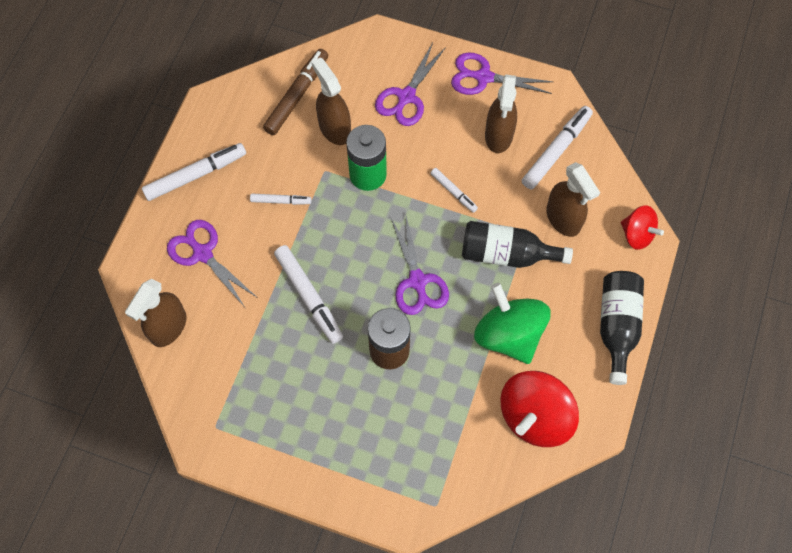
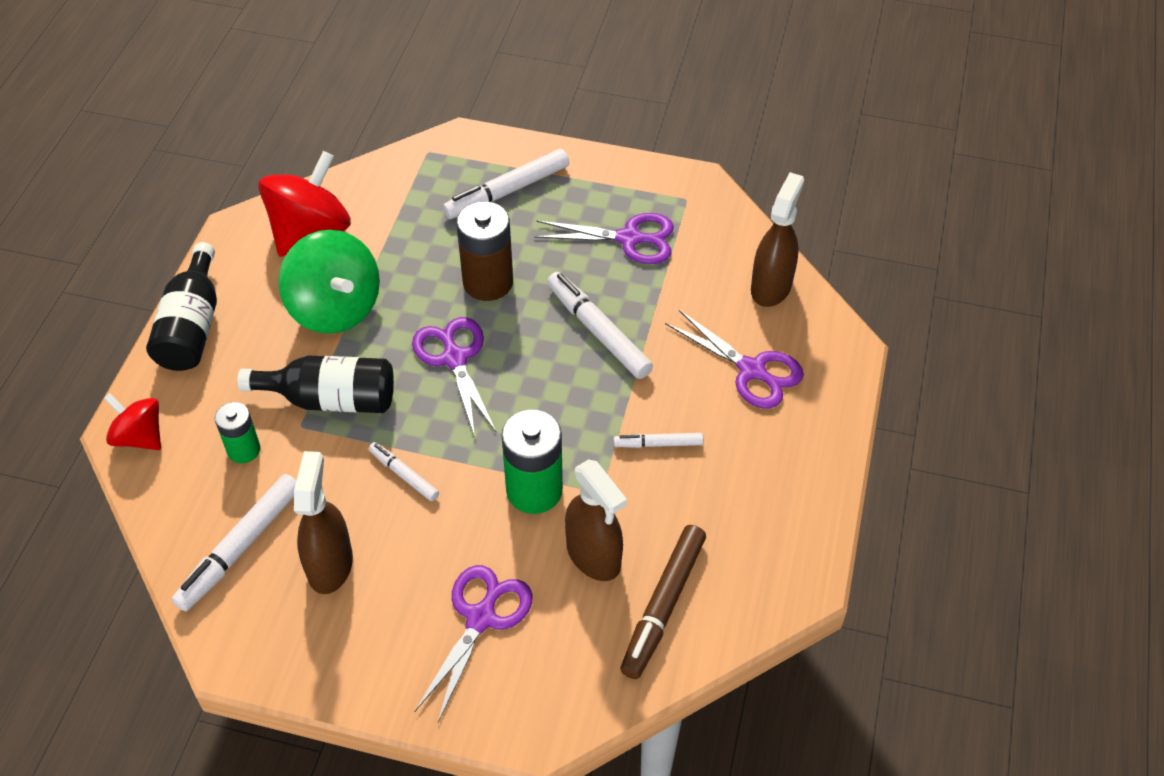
camera: 175 degrees right, 15 degrees down
white marker [142,143,246,201] -> white marker moved to [443,149,569,219]
purple scissors [451,52,553,95] -> purple scissors moved to [534,213,674,264]
brown spray bottle [546,162,600,237] -> green battery [215,402,261,463]

